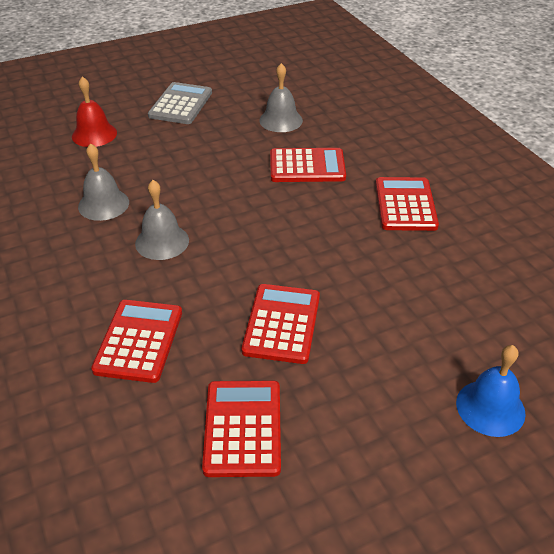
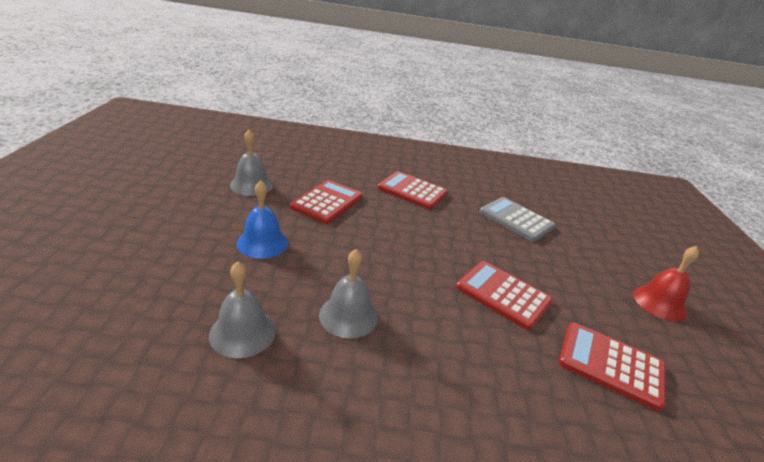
camera: 65 degrees left, 10 degrees down
red bell [72,76,117,147] -> red bell moved to [633,246,699,322]
red calculator [91,300,182,383] -> none
grey calculator [148,82,212,124] -> grey calculator moved to [480,197,555,242]
blue bell [456,345,526,437] -> blue bell moved to [237,180,288,259]

